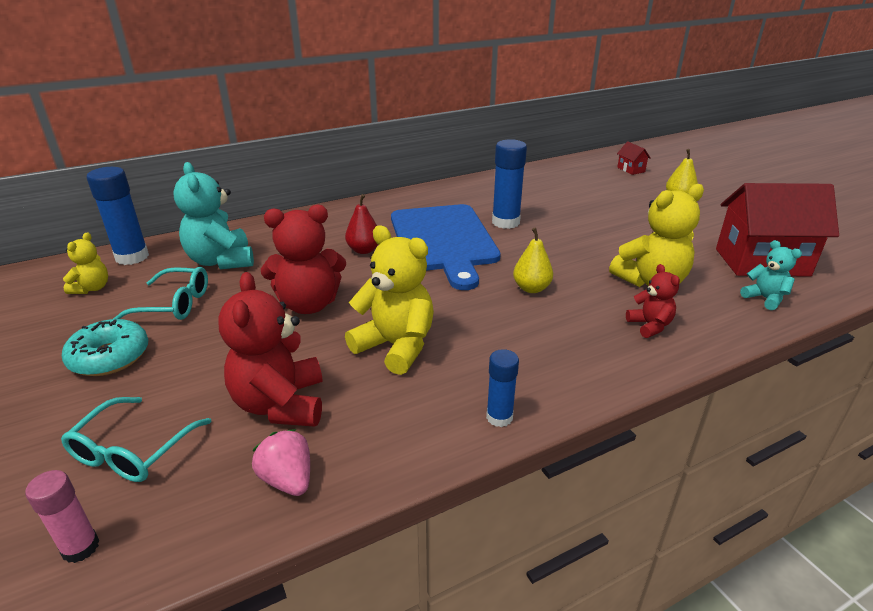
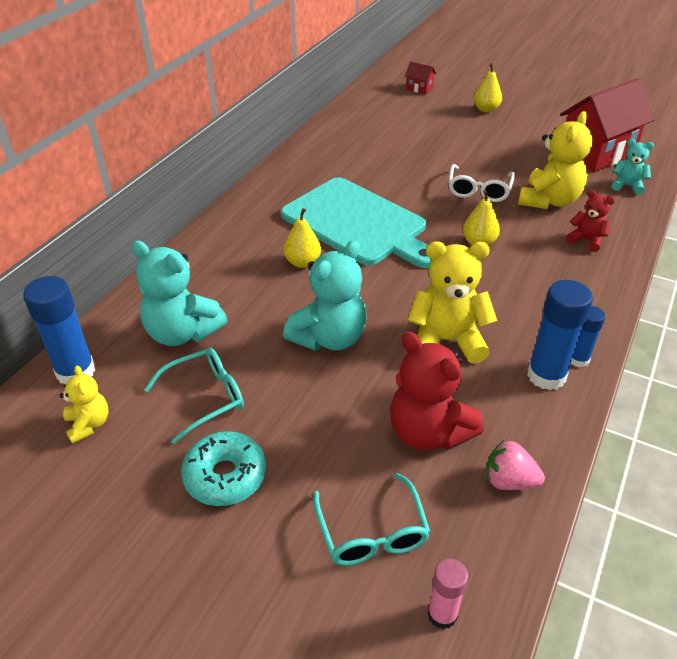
camera: 35 degrees left, 10 degrees up
red teddy bear [261,205,346,314] -> turquoise teddy bear [283,240,367,351]
red pear [345,194,378,254] -> yellow pear [284,208,321,268]
blue cutting board [391,204,501,290] -> turquoise cutting board [281,177,431,268]
blue glue stick [492,139,527,229] -> blue glue stick moved to [527,280,593,390]
none -> white glasses [448,164,515,202]

